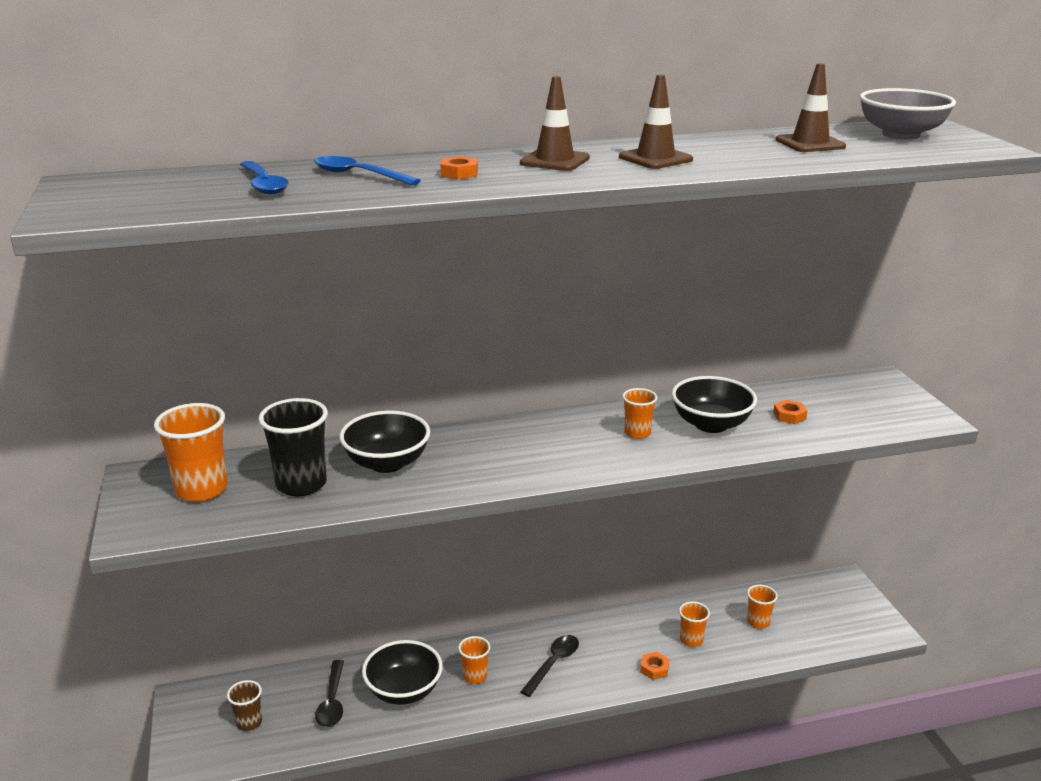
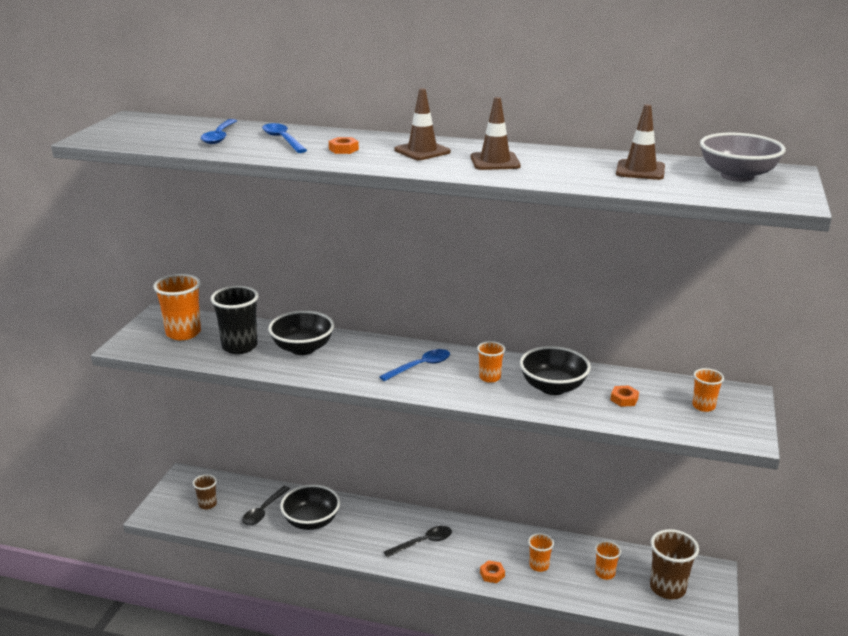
camera: 30 degrees right, 0 degrees up
orange cup [458,636,490,684] -> orange cup moved to [693,368,724,412]
none -> blue spoon [379,349,450,381]
none -> brown cup [650,529,699,599]

